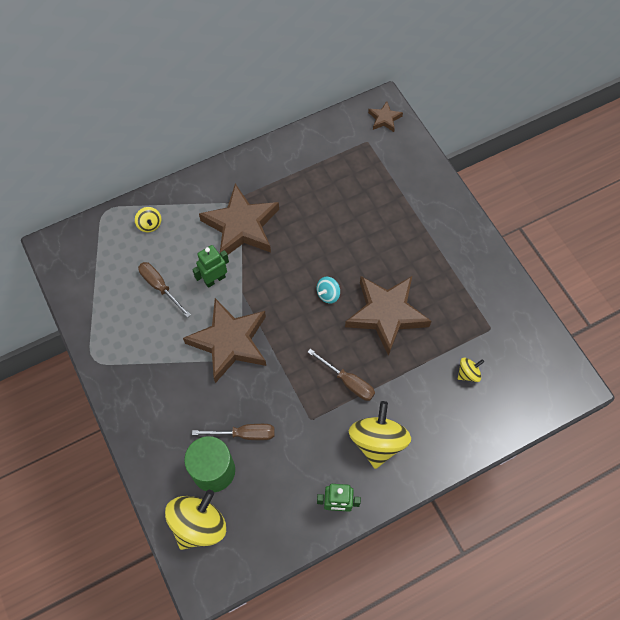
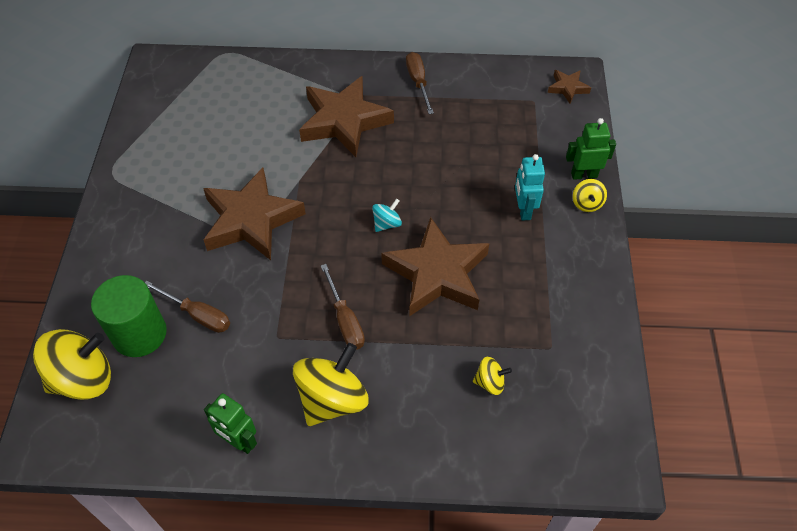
camera: 30 degrees right, 10 degrees down
yellow spinning top [135,207,161,232] -> yellow spinning top moved to [573,179,607,212]
brown screwdriver [138,262,191,318] -> brown screwdriver moved to [406,52,434,114]
green robot [192,245,229,288] -> green robot moved to [566,118,616,180]
turquoise spinning top [317,277,340,304] -> turquoise spinning top turned 150 degrees clockwise [372,199,402,232]
none -> turquoise robot [515,154,545,221]

